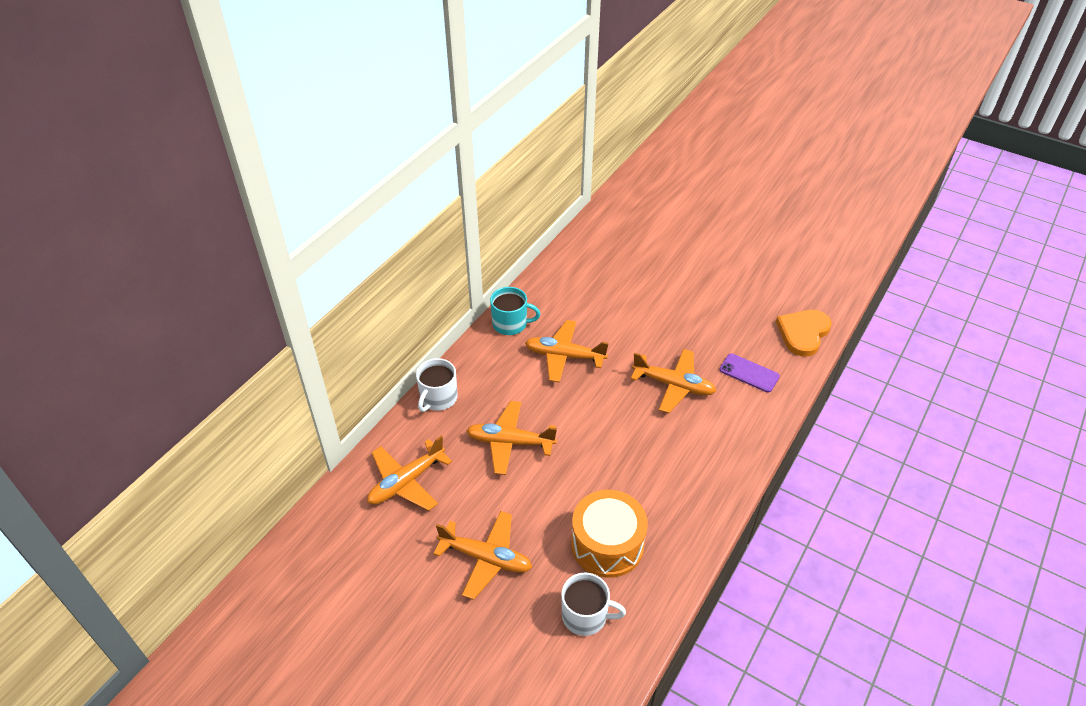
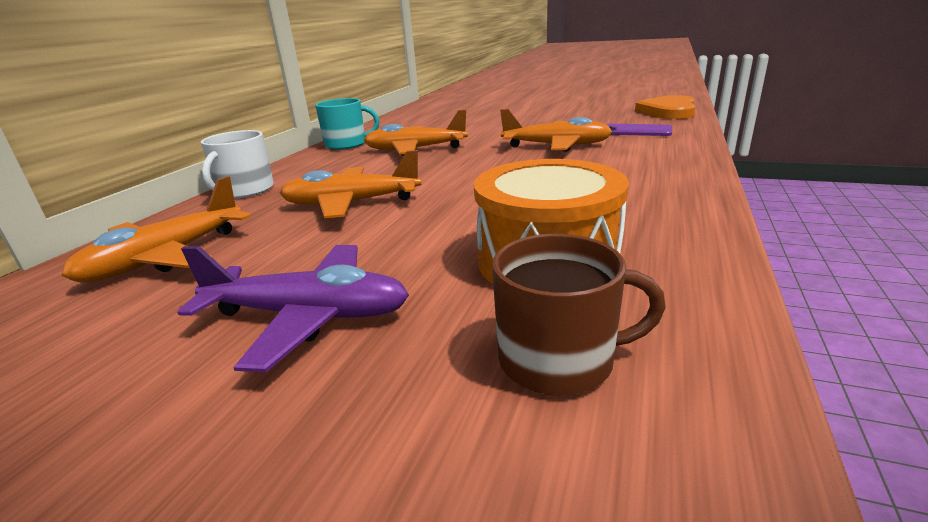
camera: 10 degrees left, 20 degrees down
orange plane [433,511,532,600] -> purple plane [177,245,409,372]
white mug [561,573,626,636] -> brown mug [492,234,666,396]

